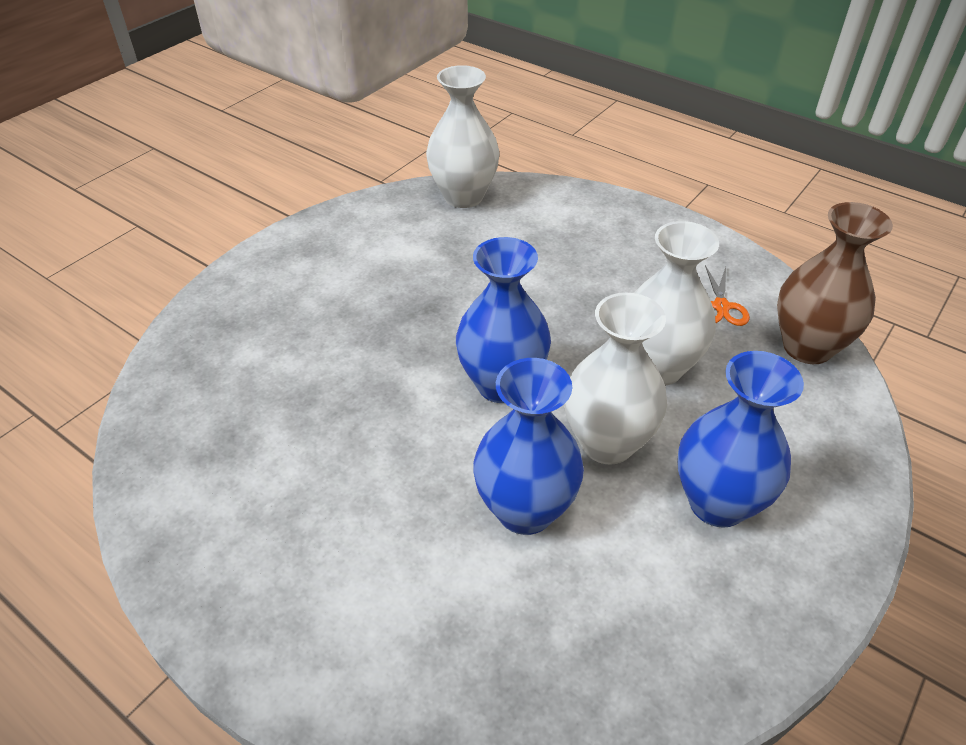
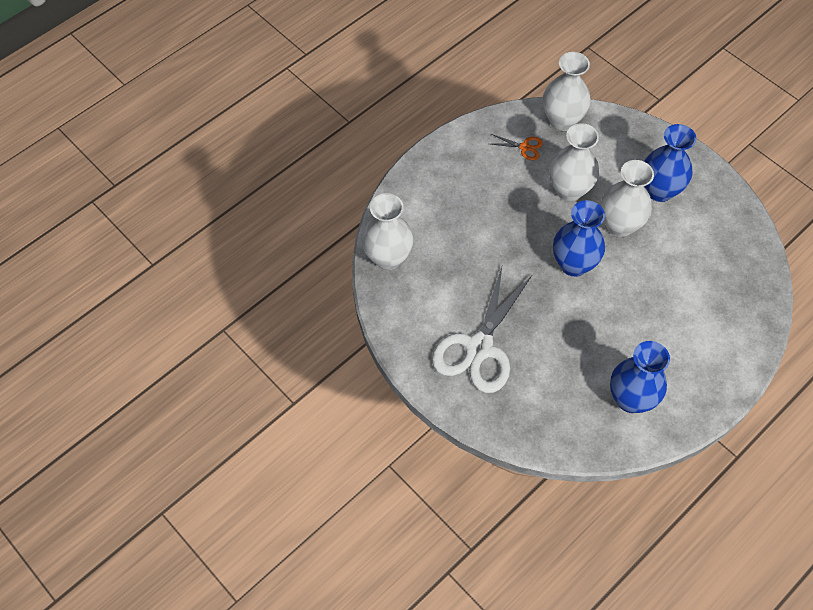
camera: 80 degrees left, 15 degrees up
blue vase [473,358,584,535] -> blue vase moved to [610,341,670,413]
brown vase [777,202,893,364] -> white vase [543,52,591,131]
none -> white scissors [432,267,532,393]

